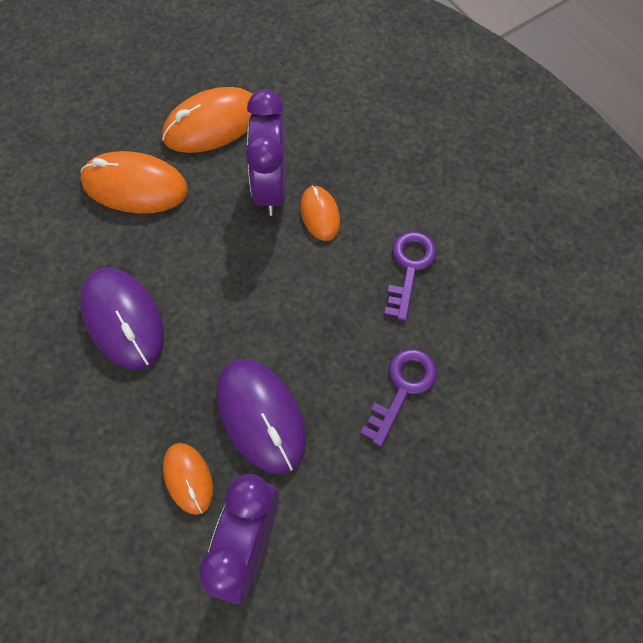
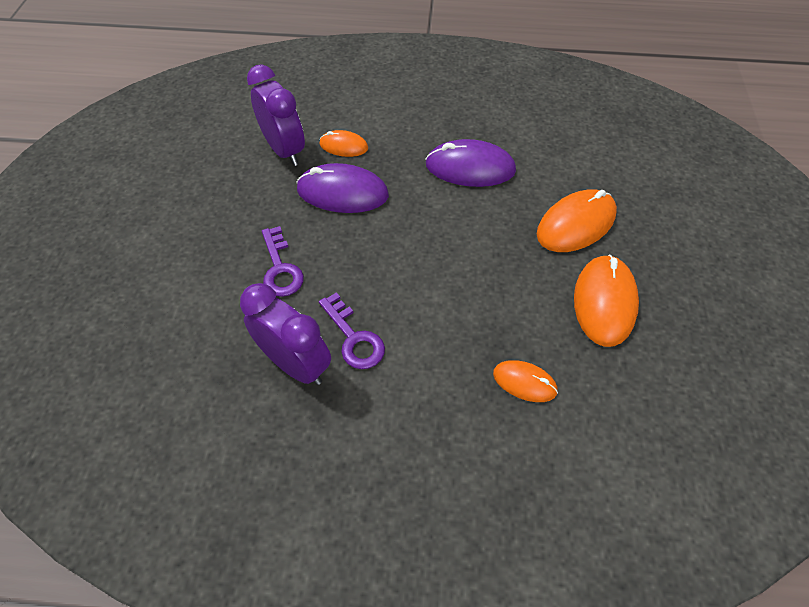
camera: 130 degrees right, 10 degrees down
purple clock [245,90,286,216] -> purple clock moved to [240,283,331,385]
orange mouse [300,186,340,241] -> orange mouse moved to [493,360,558,402]

